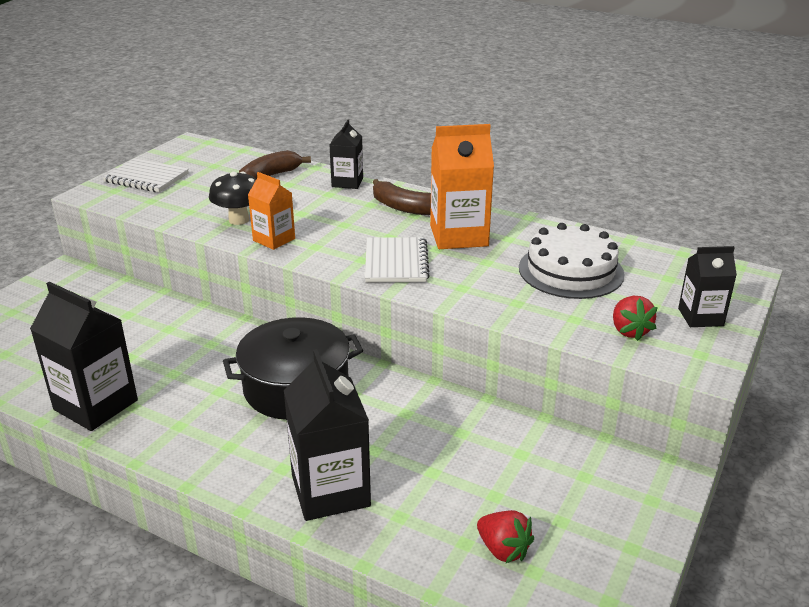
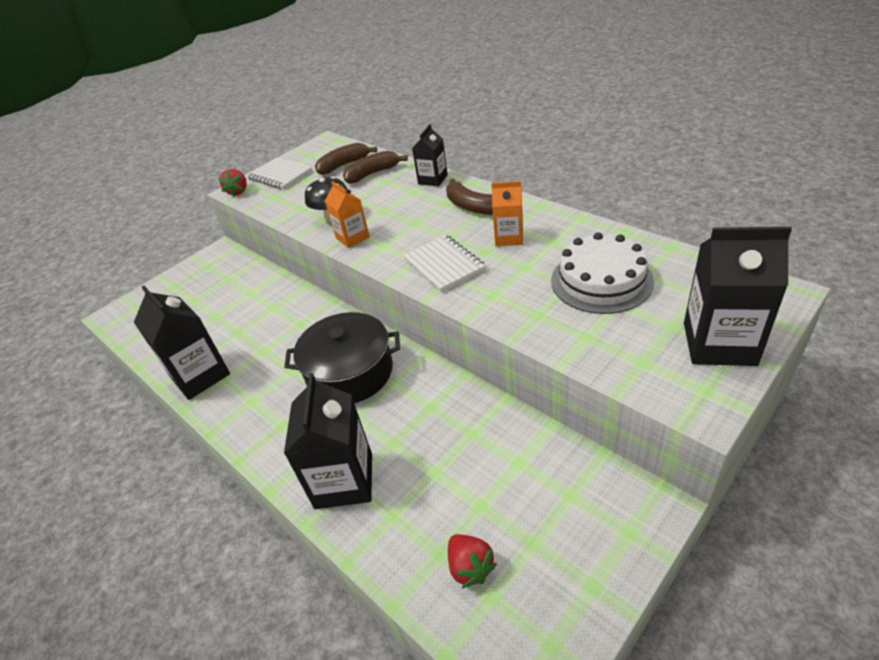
camera: 20 degrees right, 10 degrees up
white notebook [365,237,430,282] -> white notebook turned 45 degrees counterclockwise [403,235,486,292]
orange carton [430,124,494,249] -> orange carton [492,181,523,246], size x0.59
red strawberry [613,296,658,341] -> red strawberry moved to [218,169,247,197]
black carton [678,246,737,327] -> black carton [684,227,792,366], size x1.69
none -> brown banana [315,143,377,175]

